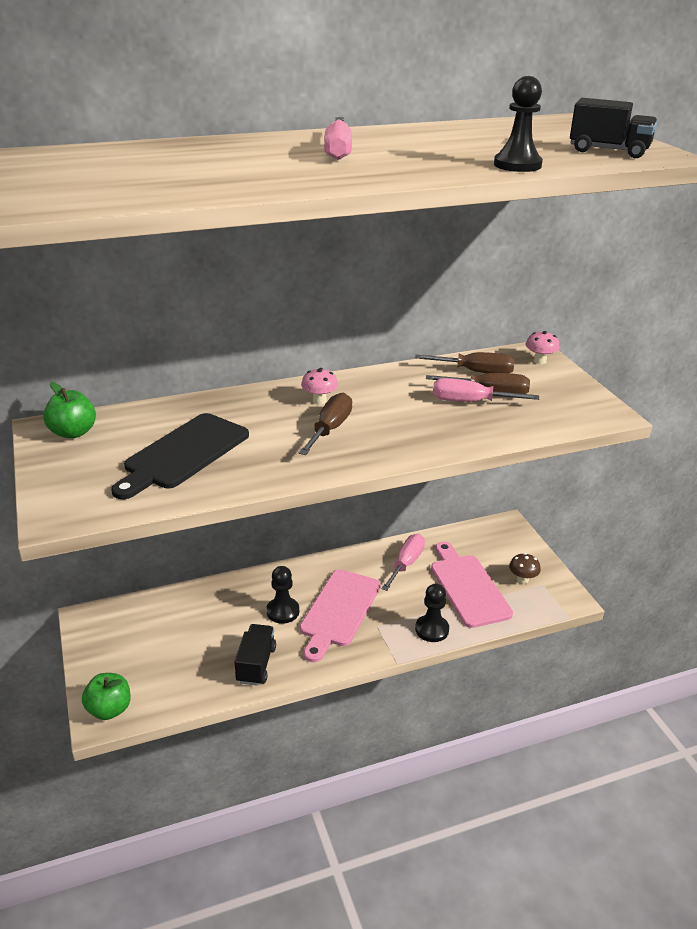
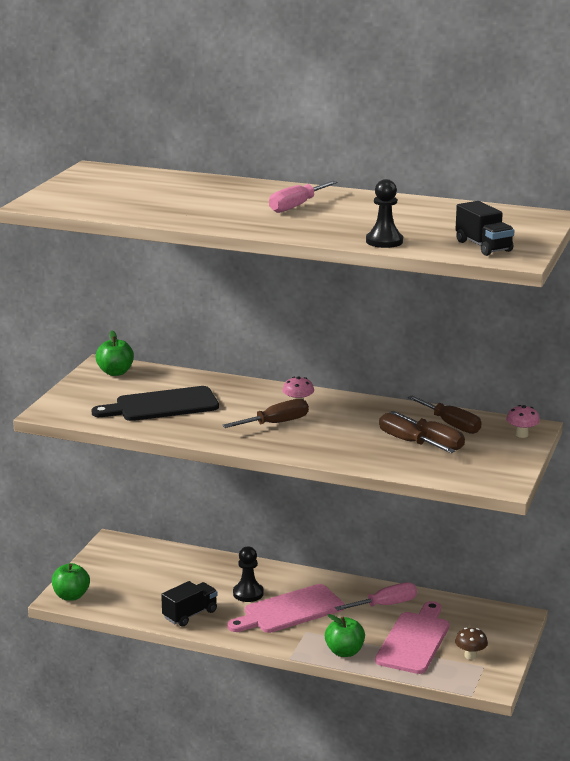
camera: 40 degrees right, 10 degrees down
black pawn [415,584,449,642] -> green apple [325,614,365,657]
pink screwdriver [433,378,539,402] -> brown screwdriver [379,413,455,453]

